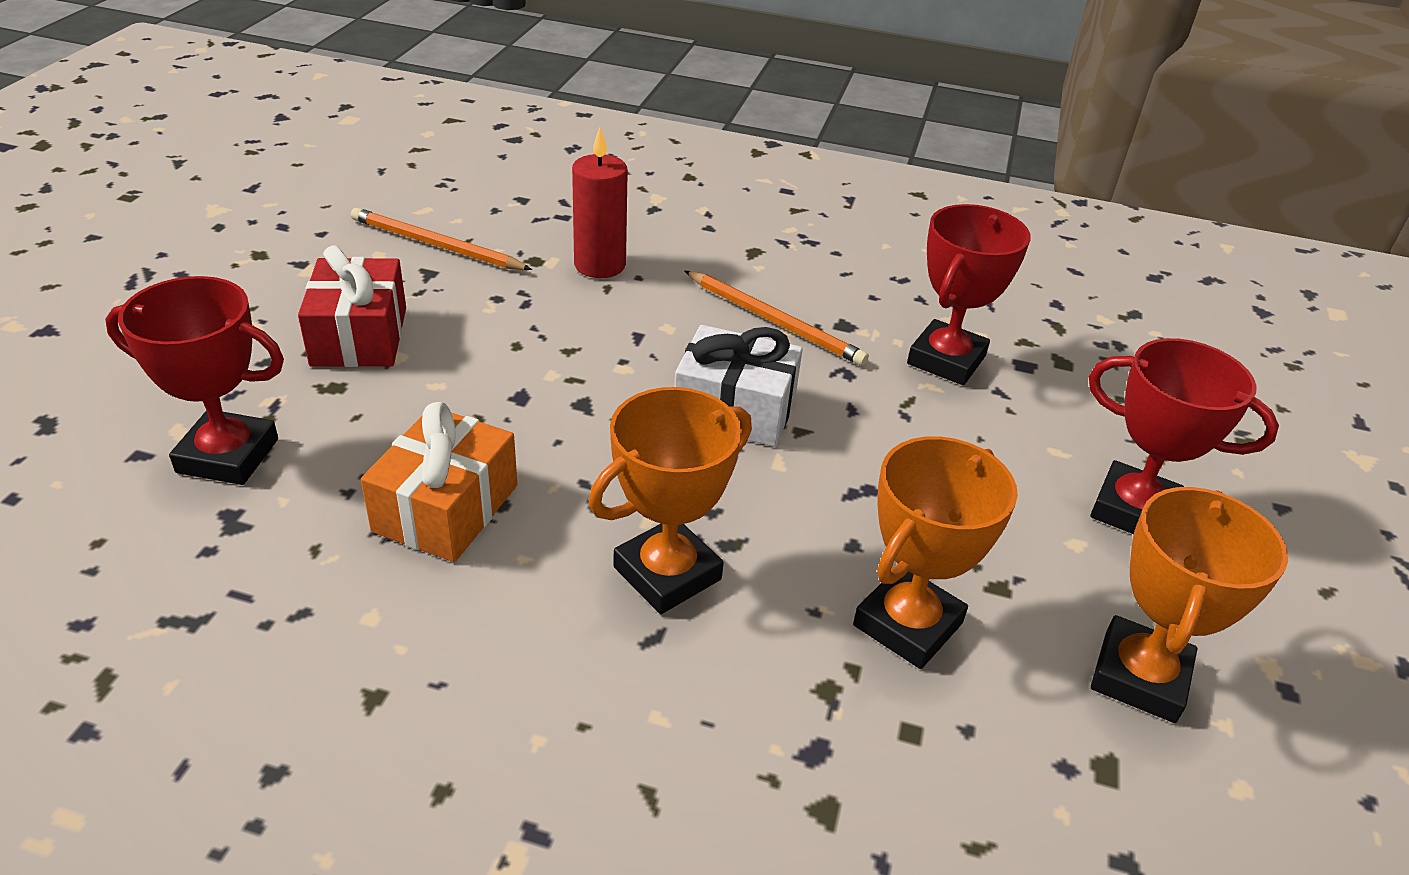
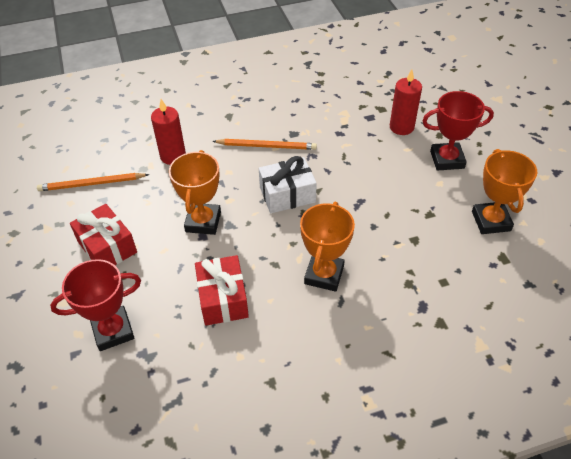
camera: 30 degrees left, 10 degrees up
orange gift [361,402,517,562] -> red gift [195,255,249,326]
orange trophy [853,436,1018,669] -> orange trophy moved to [169,150,221,235]
red trophy [907,204,1031,385] -> none
none -> red candle [390,69,422,135]

